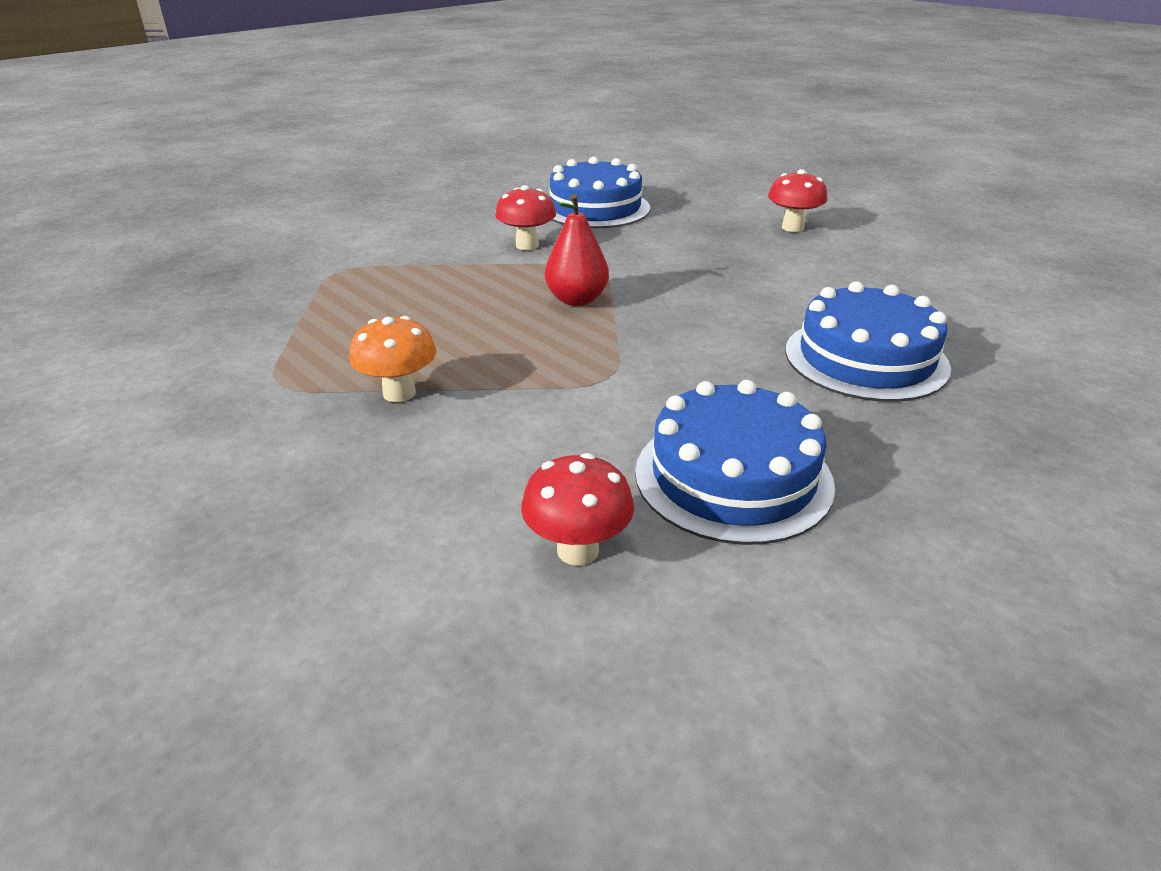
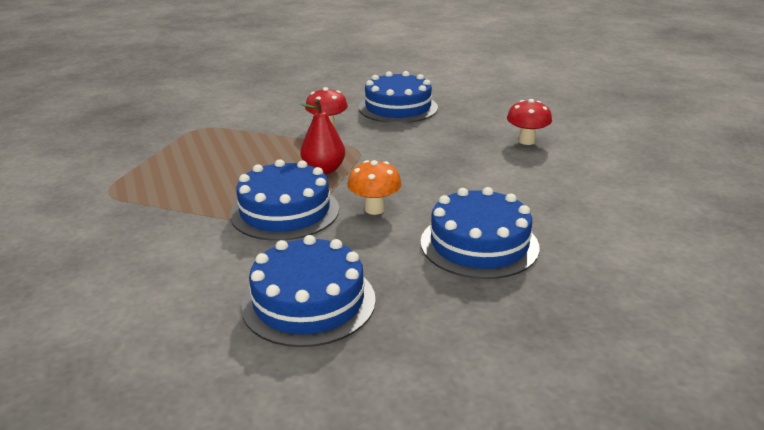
camera: 20 degrees right, 5 degrees down
orange mushroom [349,316,437,402] -> orange mushroom moved to [347,160,402,215]
red mushroom [521,453,634,566] -> none
none -> blue cake [230,159,339,241]

